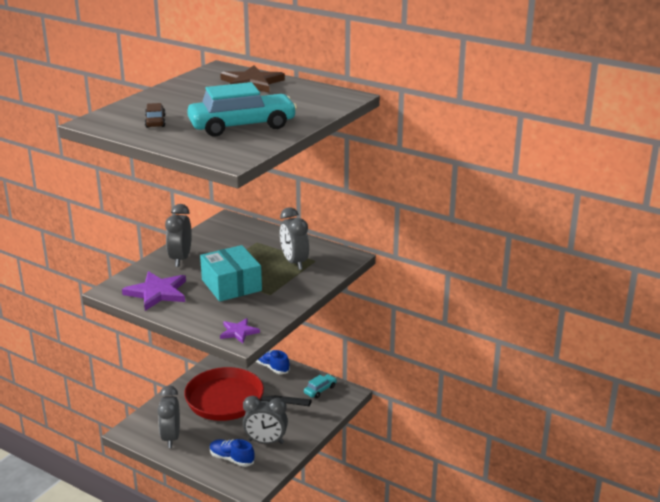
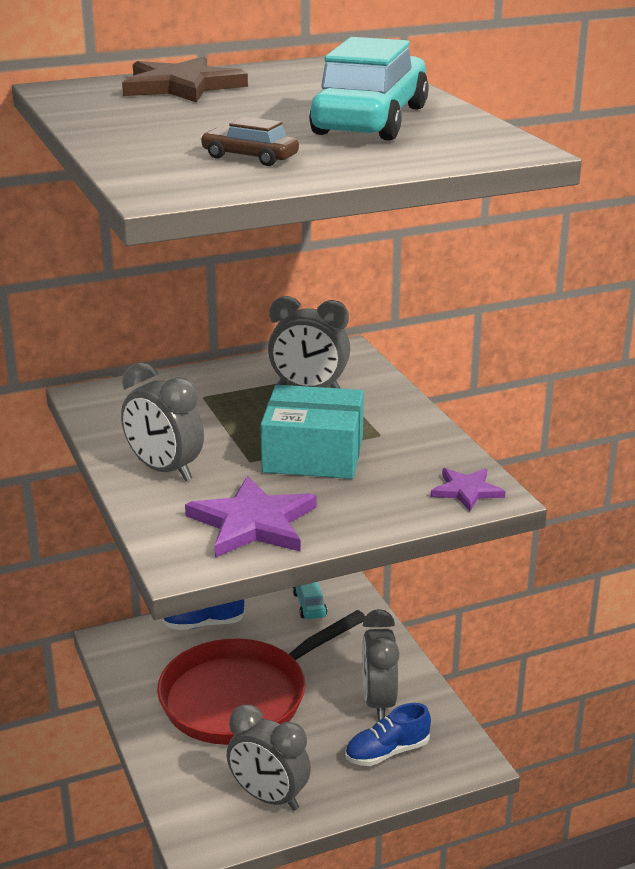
camera: 55 degrees left, 0 degrees up
grey clock [243,396,288,444] -> grey clock turned 135 degrees clockwise [362,609,400,721]

